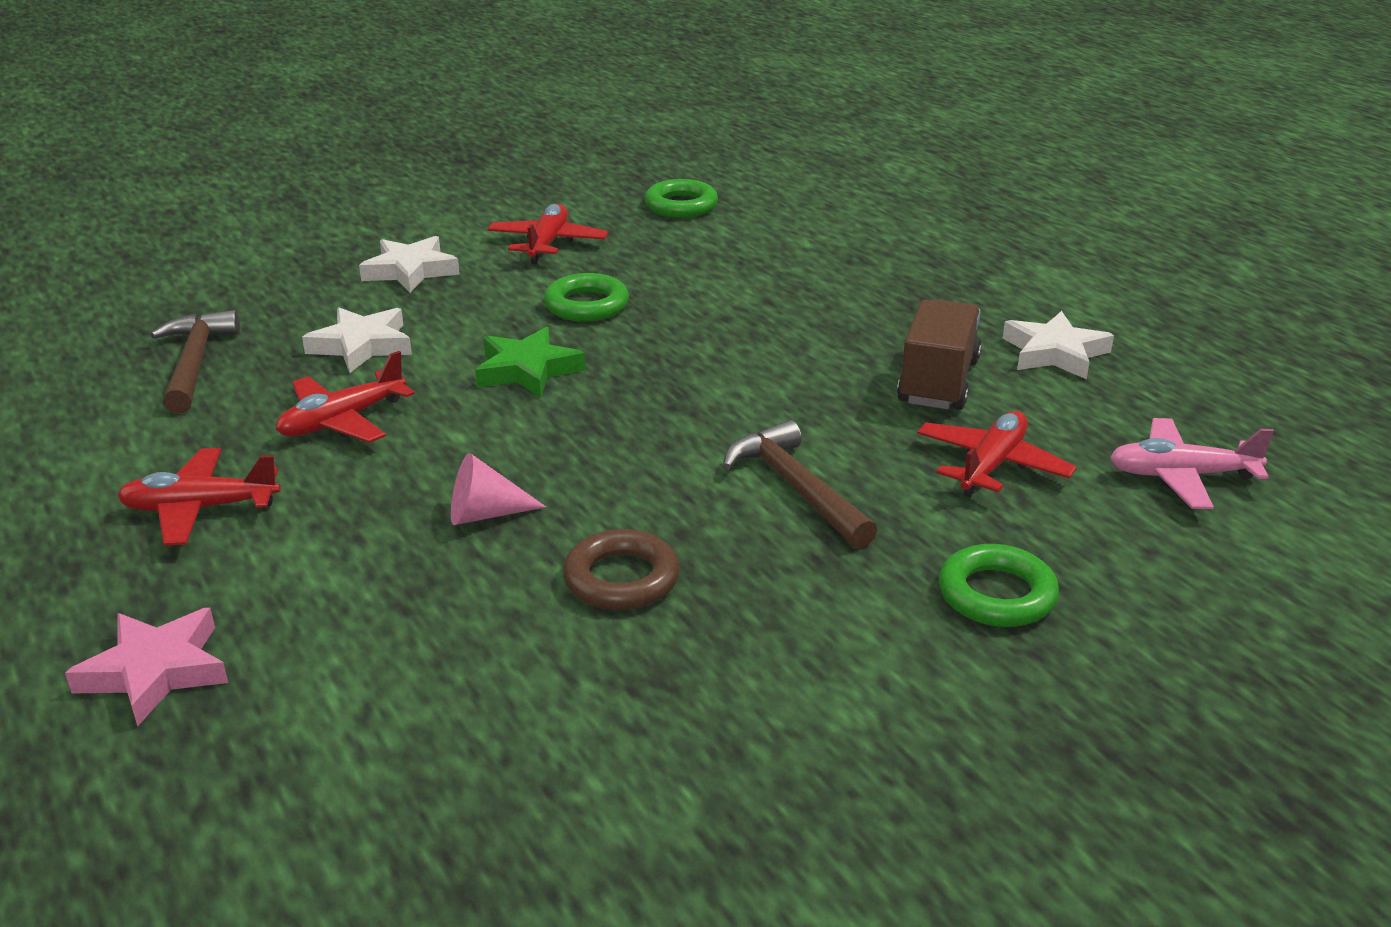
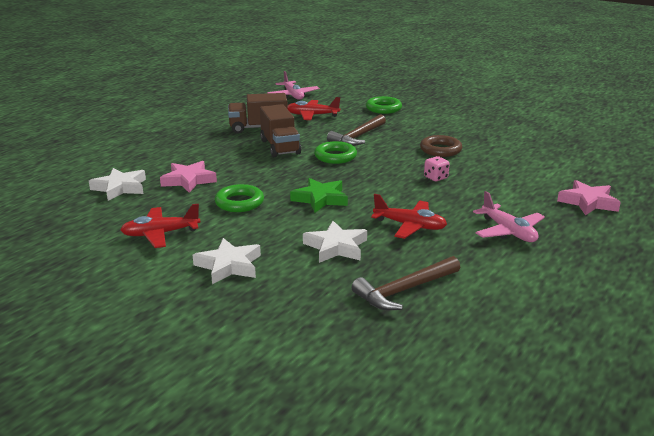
camera: 115 degrees left, 5 degrees down
red plane [117,448,281,546] -> pink plane [473,191,545,242]
pink cone [451,453,546,525] -> pink dice [424,156,450,181]
green ring [644,179,718,218] -> green ring moved to [314,141,357,164]
white star [1003,311,1114,379] -> white star moved to [89,168,146,201]
none -> pink star [160,161,217,193]
none -> brown truck [260,104,301,157]

